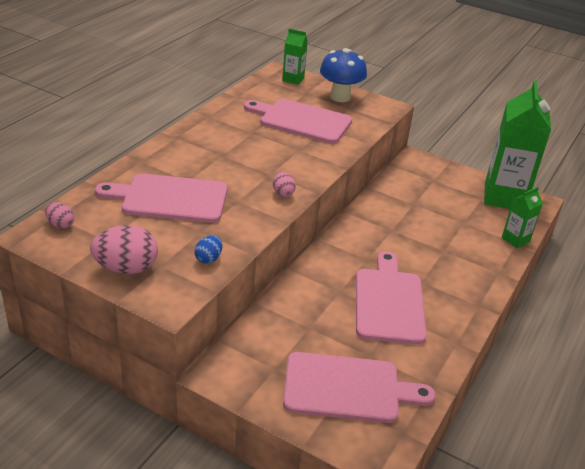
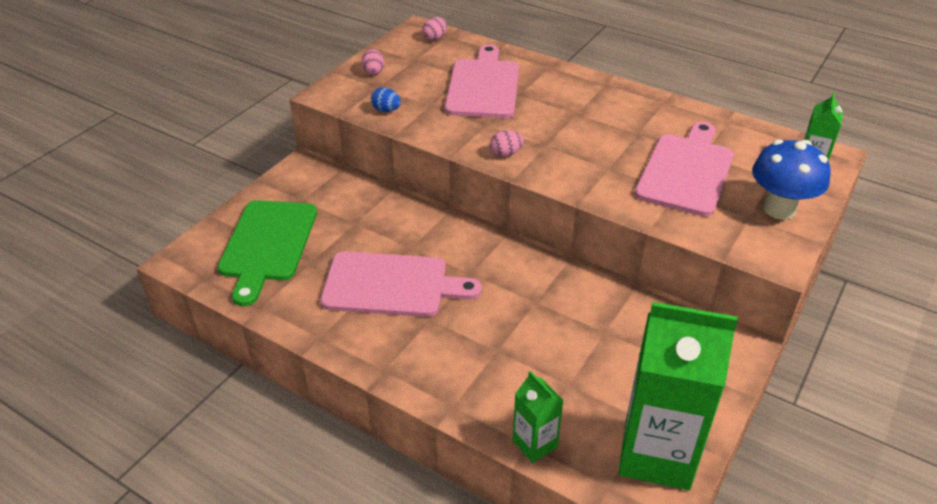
camera: 95 degrees right, 5 degrees up
pink egg [90,225,158,274] -> pink egg [362,49,384,75], size x0.53
pink cutting board [283,352,436,423] -> green cutting board [218,200,317,306]

